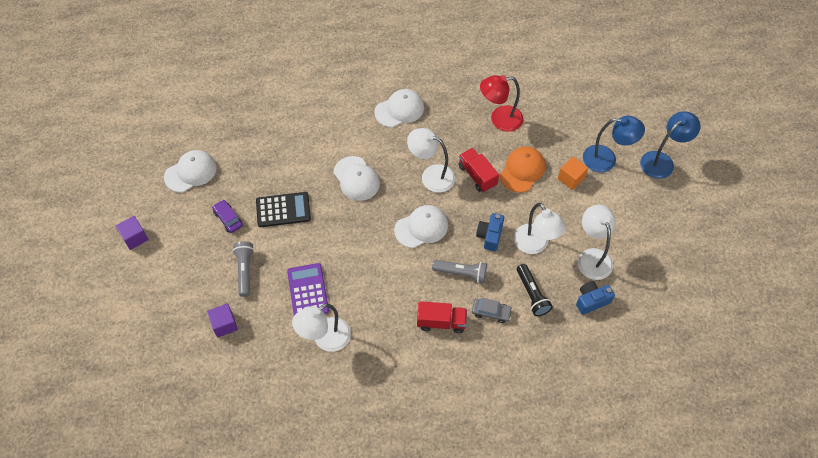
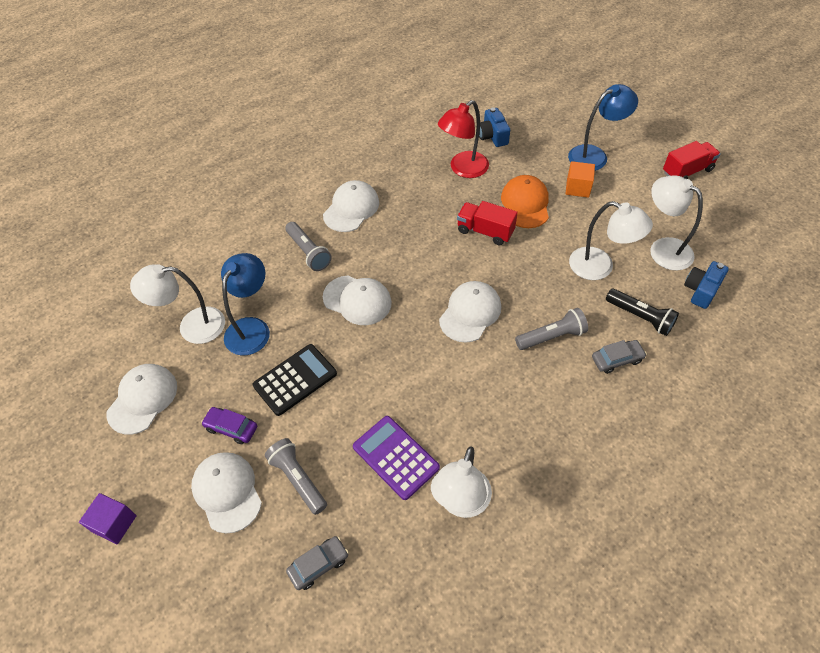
camera: 30 degrees left, 5 degrees down
purple cube [207,303,238,338] -> grey car [286,536,349,590]
white lamp [407,128,455,193] -> white lamp moved to [130,264,225,344]
red truck [417,301,467,333] -> red truck moved to [663,141,721,179]
blue camera [476,213,504,251] -> blue camera moved to [479,107,510,147]
blue lamp [640,111,700,179] -> blue lamp moved to [221,253,270,356]
none -> white cap [191,452,262,533]
none -> grey flashlight [285,222,332,271]

